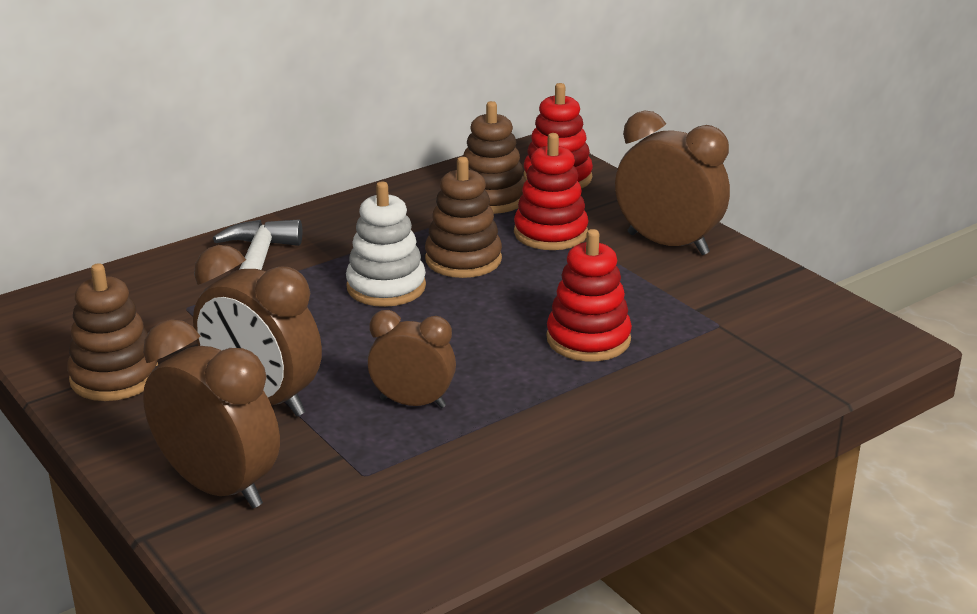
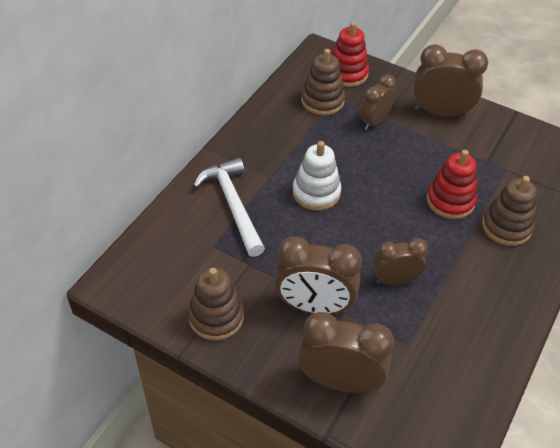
camera: 25 degrees left, 20 degrees up
brown stacking toy [425,157,502,278] -> brown stacking toy moved to [482,176,537,246]
red stacking toy [514,133,589,250] -> brown clock [360,75,396,130]

